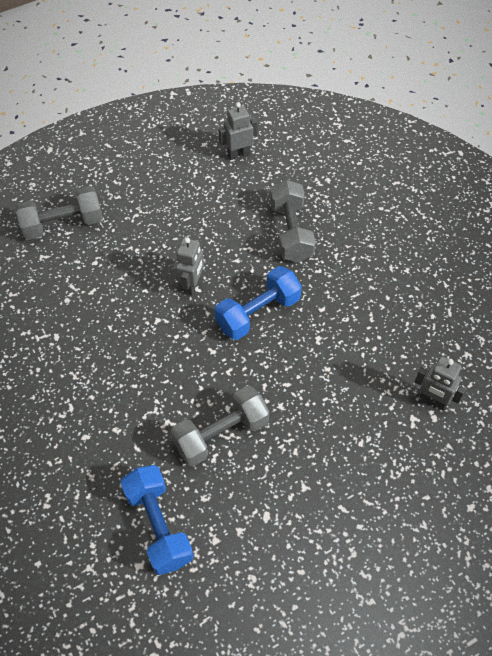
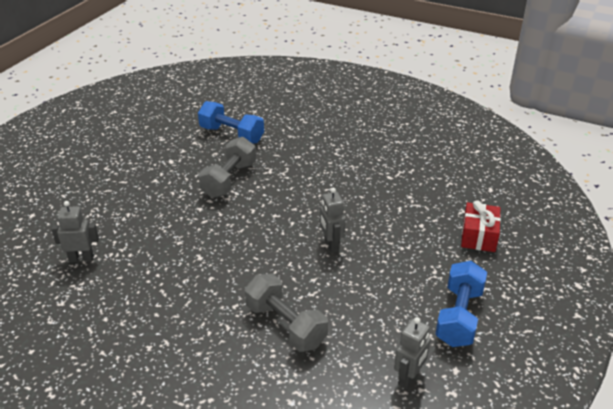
camera: 145 degrees right, 20 degrees down
grey dumbbell [16,186,103,240] -> red gift [461,200,501,252]
blue dumbbell [214,266,302,340] -> blue dumbbell moved to [435,261,487,347]

